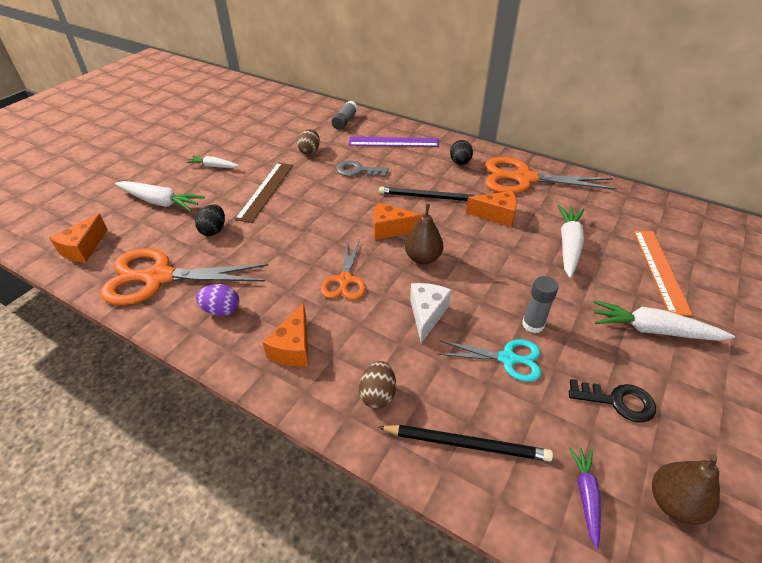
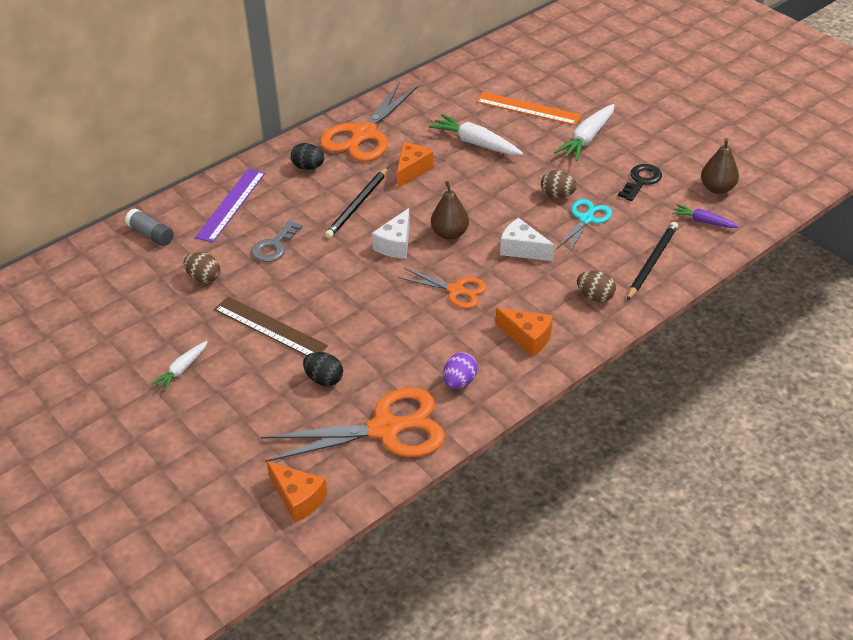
camera: 70 degrees left, 0 degrees up
orange scissors [100,248,269,305] -> orange scissors turned 120 degrees counterclockwise [261,387,445,462]
white carrot [115,181,205,212] -> none
orange cheese [373,203,422,240] -> white cheese [372,208,410,259]
grey glue stick [522,276,559,333] -> brown egg [541,170,577,198]

